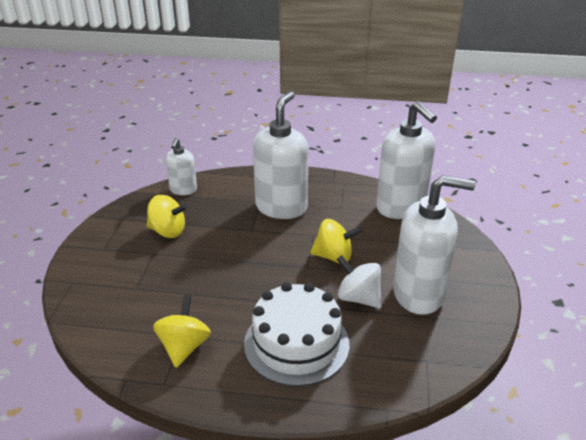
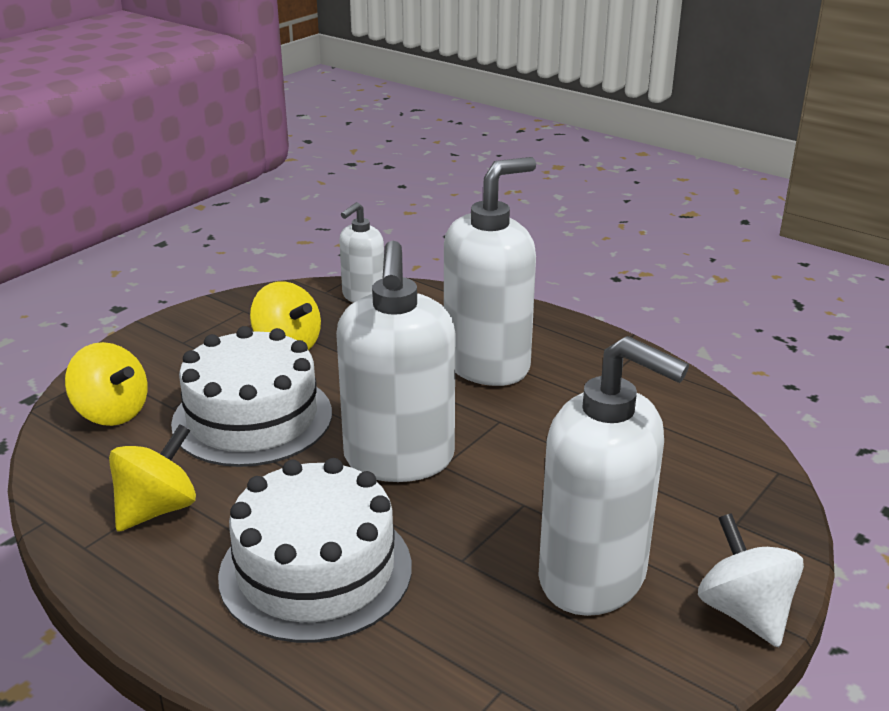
camera: 30 degrees right, 5 degrees down
yellow spinning top [310,219,362,264] -> yellow spinning top moved to [65,342,147,426]
white spinning top [337,255,382,308] -> white spinning top moved to [698,513,804,647]
white soap dispenser [376,101,437,219] -> white soap dispenser moved to [336,241,455,482]
none -> white cake [171,326,332,467]

